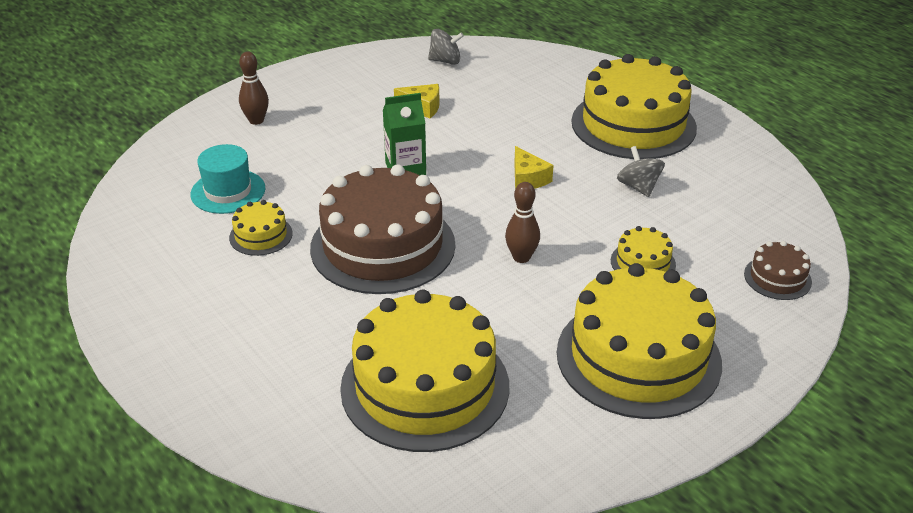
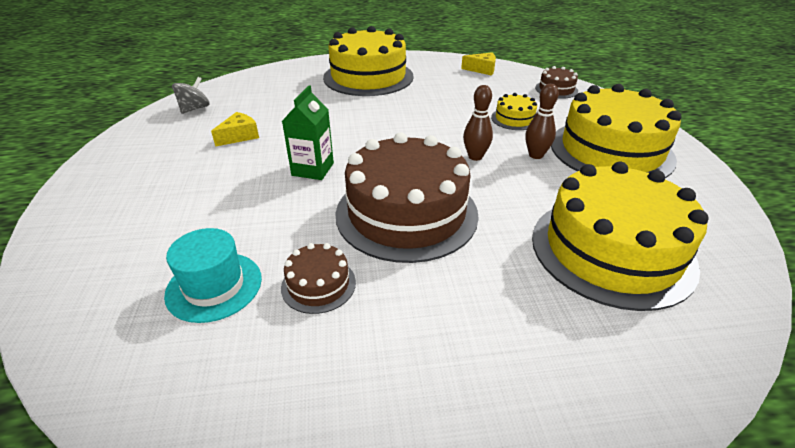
camera: 60 degrees left, 0 degrees up
yellow cake [229,200,293,256] -> brown cake [281,243,356,314]
brown bowling pin [239,51,269,125] -> brown bowling pin moved to [526,84,559,159]
yellow cheese [514,146,553,189] -> yellow cheese moved to [461,52,496,76]
grey spinning top [617,146,665,197] -> none

